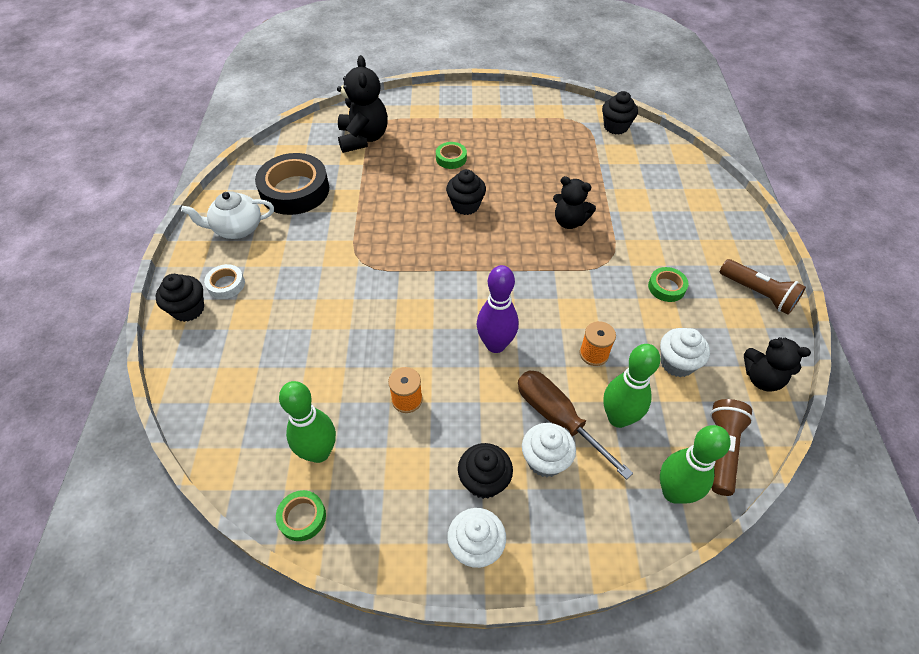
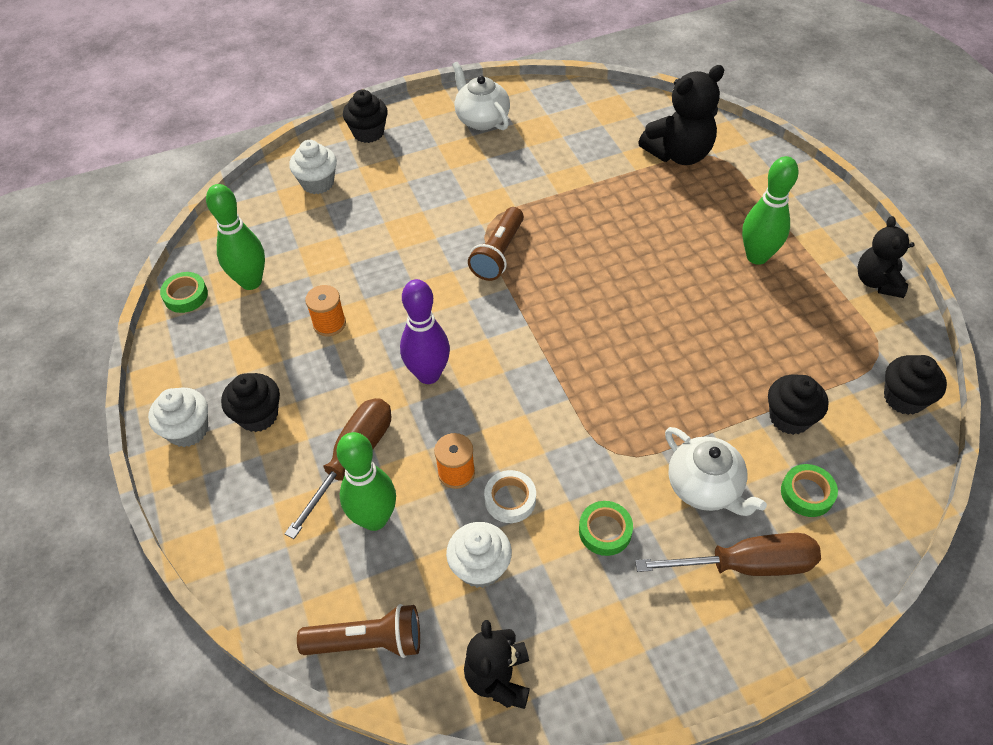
camera: 70 degrees right, 0 degrees up
white tape [204,264,245,299] -> white tape moved to [484,470,536,523]
black tape [255,153,329,215] -> none
green tape [436,142,467,169] -> green tape moved to [781,464,838,517]
black cupcake [446,169,486,215] -> black cupcake moved to [768,374,828,435]
white cupcake [522,423,576,477] -> white cupcake moved to [289,140,337,194]
black teddy bear [553,176,596,229] -> black teddy bear moved to [858,216,915,298]
green bowling pin [660,425,731,504] -> green bowling pin moved to [742,156,799,265]
brown flashlight [720,259,806,315] -> brown flashlight moved to [468,207,524,281]
none -> brown screwdriver [635,533,821,576]
none -> white teapot [665,427,767,516]

